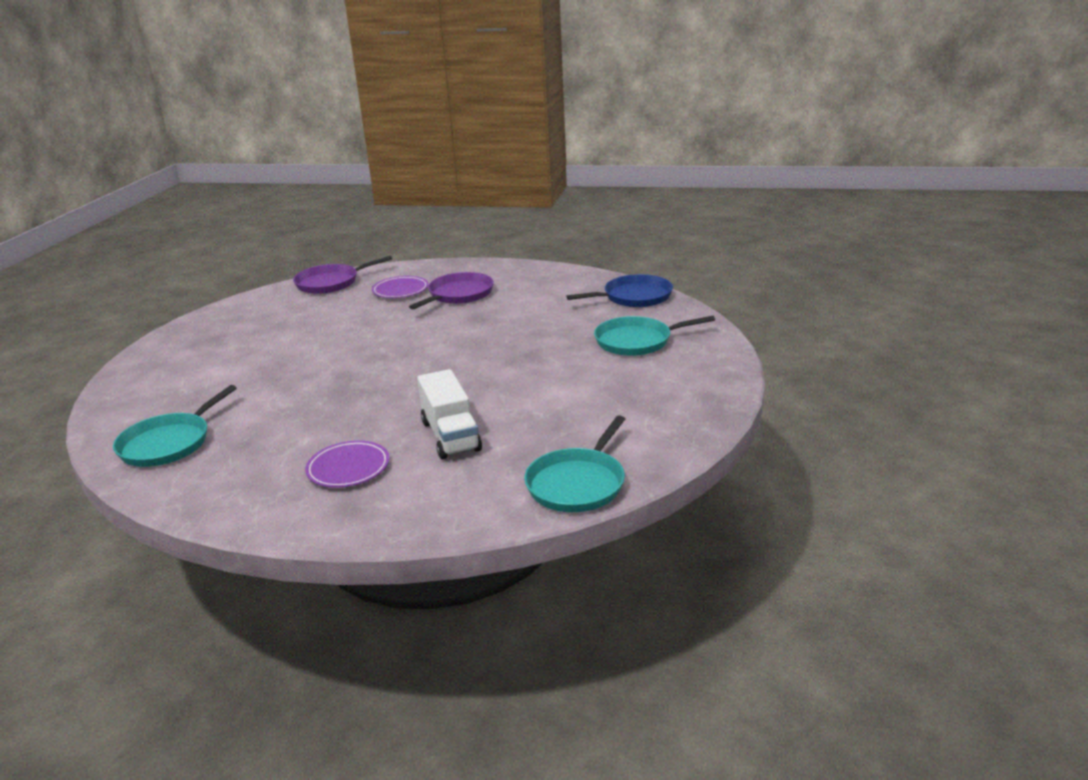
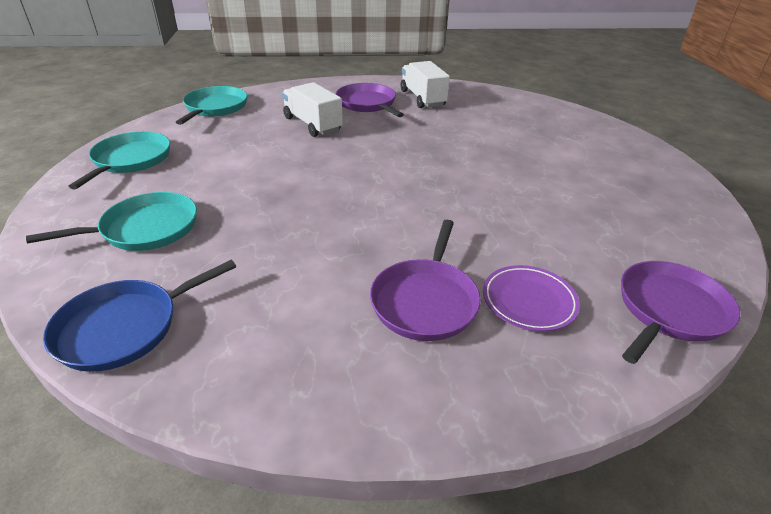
camera: 160 degrees right, 10 degrees up
turquoise pan [113,385,237,467] -> turquoise pan moved to [68,131,170,189]
purple plate [305,440,389,488] -> purple pan [335,83,404,117]
none -> white truck [401,61,450,108]

